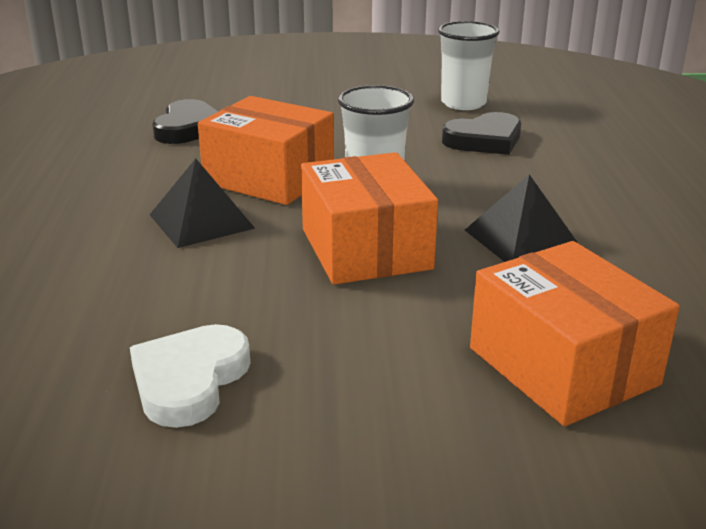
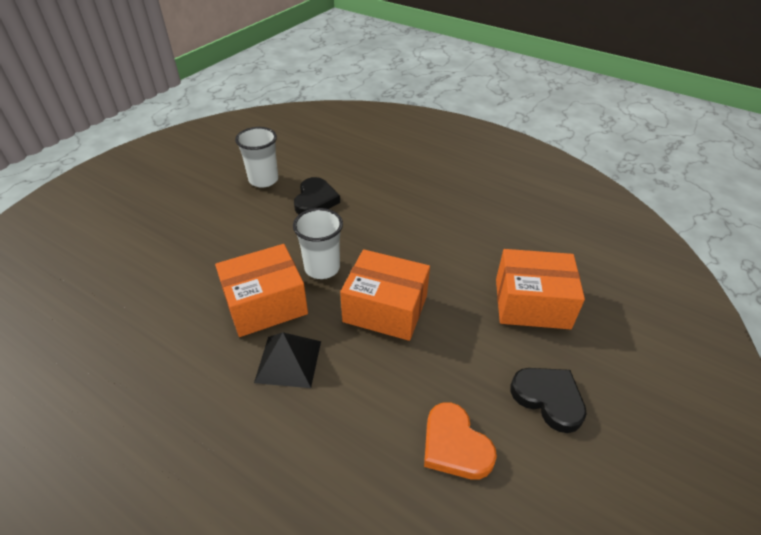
camera: 55 degrees left, 15 degrees up
white heart [130,324,250,428] -> orange heart [424,402,497,480]
black heart [152,99,218,144] -> black heart moved to [510,368,587,433]
black pyramid [465,174,579,262] -> none

